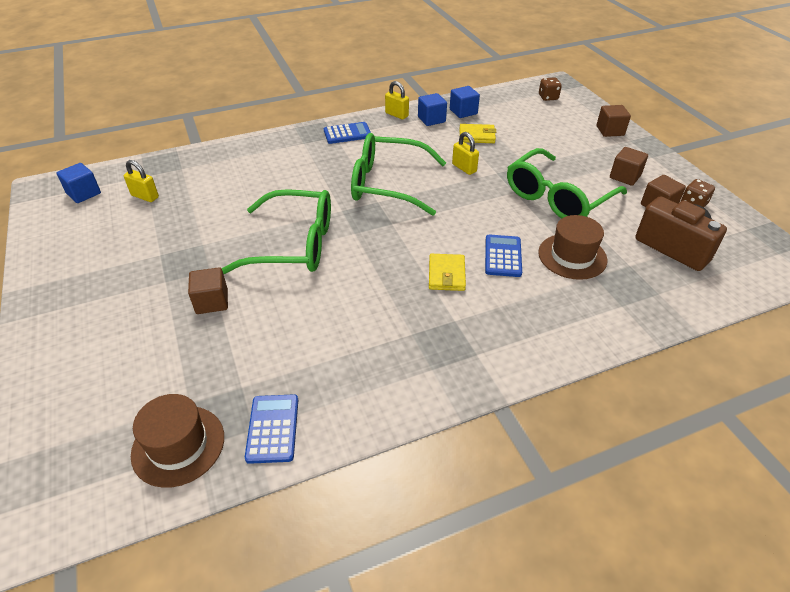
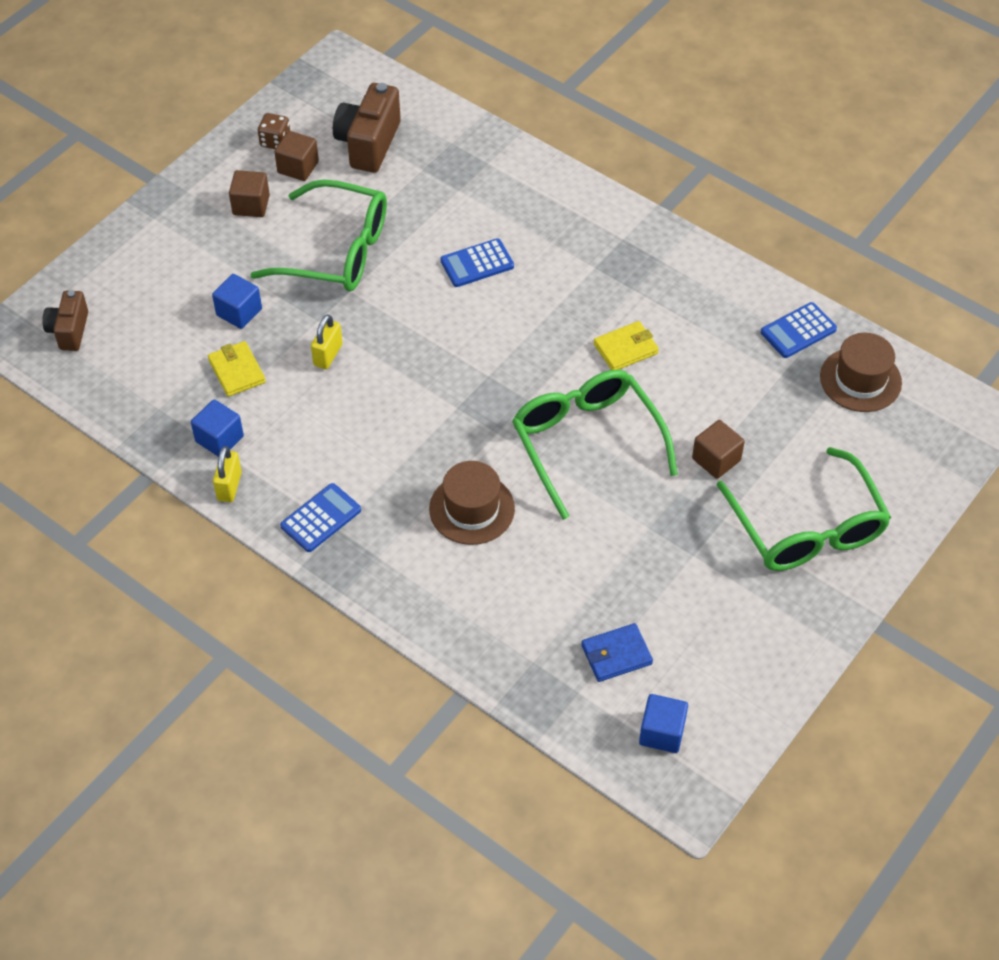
camera: 120 degrees left, 10 degrees up
yellow padlock [124,160,159,202] -> blue wallet [581,623,653,682]
blue calculator [324,122,371,144] -> blue calculator turned 90 degrees clockwise [280,483,361,552]
green glasses [351,133,446,216] -> green glasses moved to [717,447,891,571]
yellow wallet [429,254,466,291] -> yellow wallet moved to [594,321,659,370]
blue cube [450,86,480,118] -> blue cube moved to [212,274,262,329]
brown hat [538,215,608,280] -> brown hat moved to [429,461,515,545]
brown dice [539,77,562,101] -> brown camera [42,290,88,351]
brown cube [597,105,631,137] -> none

